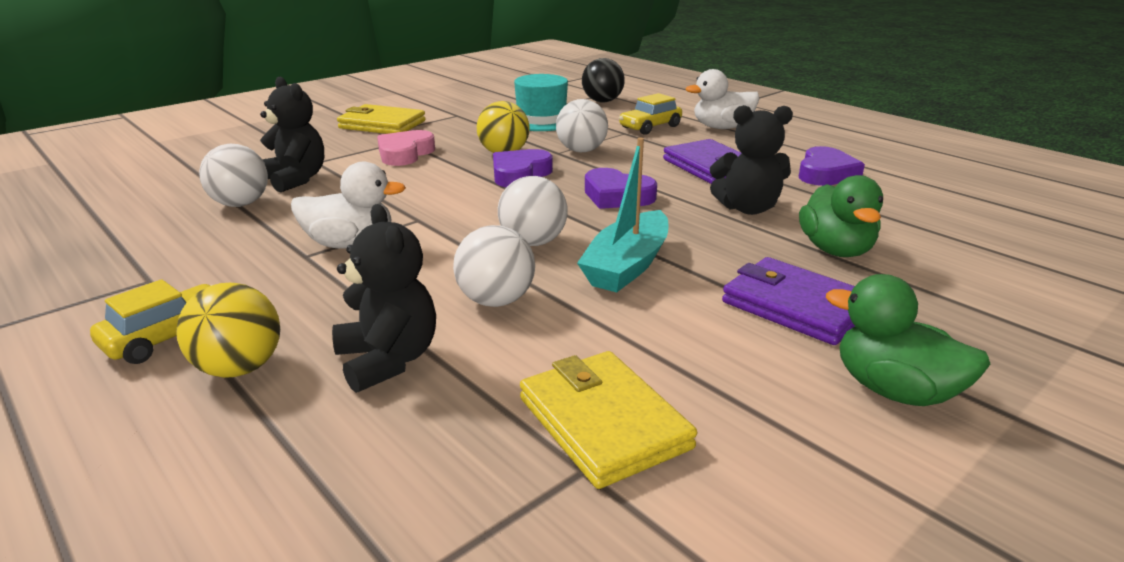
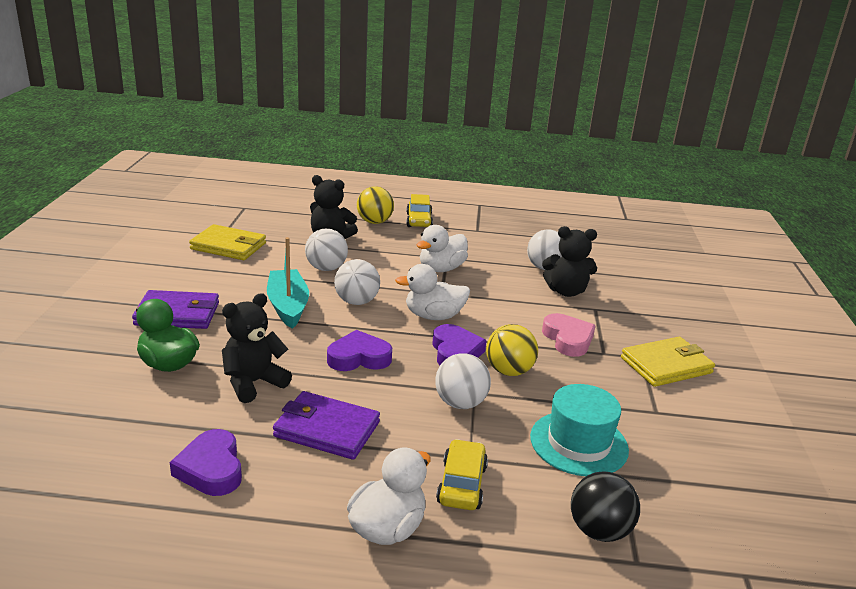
camera: 135 degrees right, 0 degrees up
green duck [826,274,990,406] -> none
none -> white duck [395,264,470,320]

